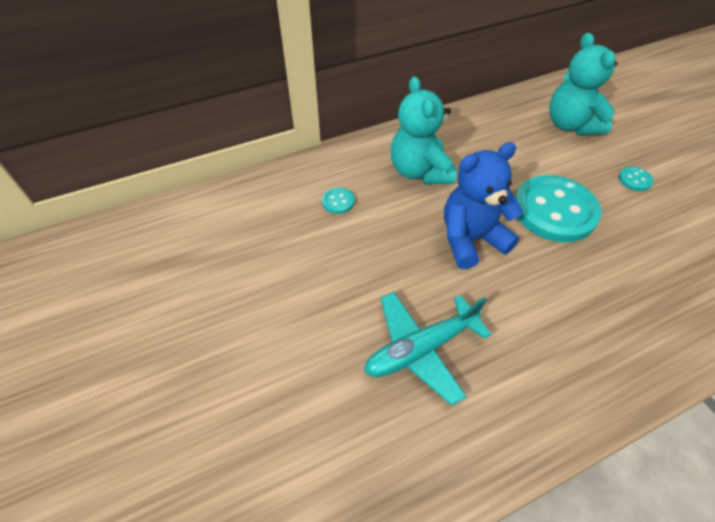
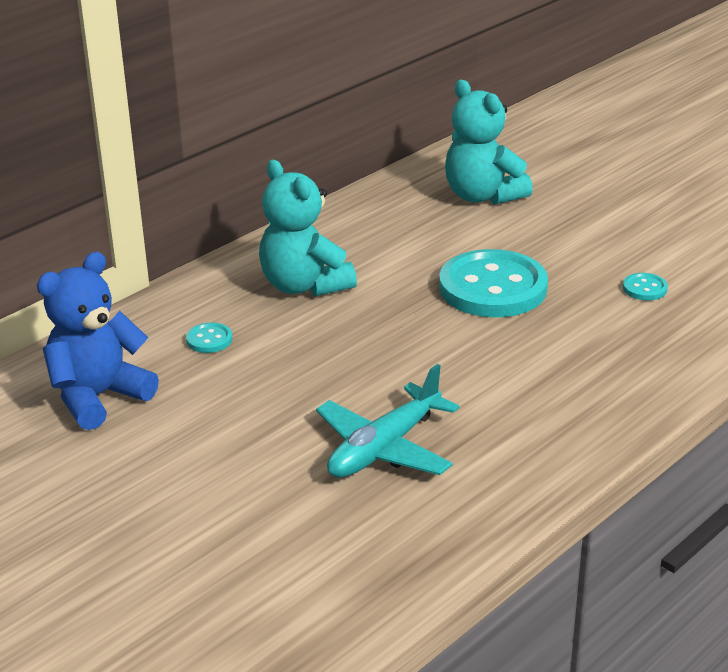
camera: 20 degrees left, 20 degrees down
blue teddy bear [444,142,523,269] -> blue teddy bear moved to [37,252,159,430]
turquoise button [619,167,654,191] -> turquoise button moved to [623,273,668,300]

